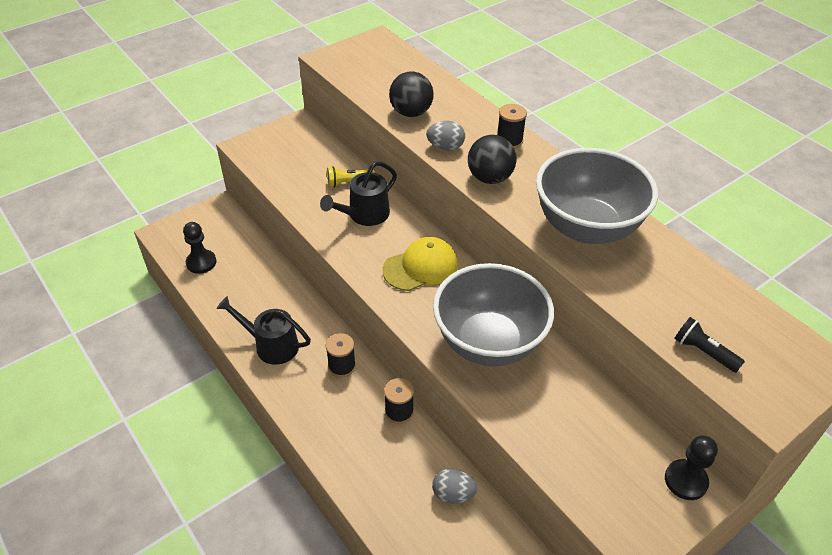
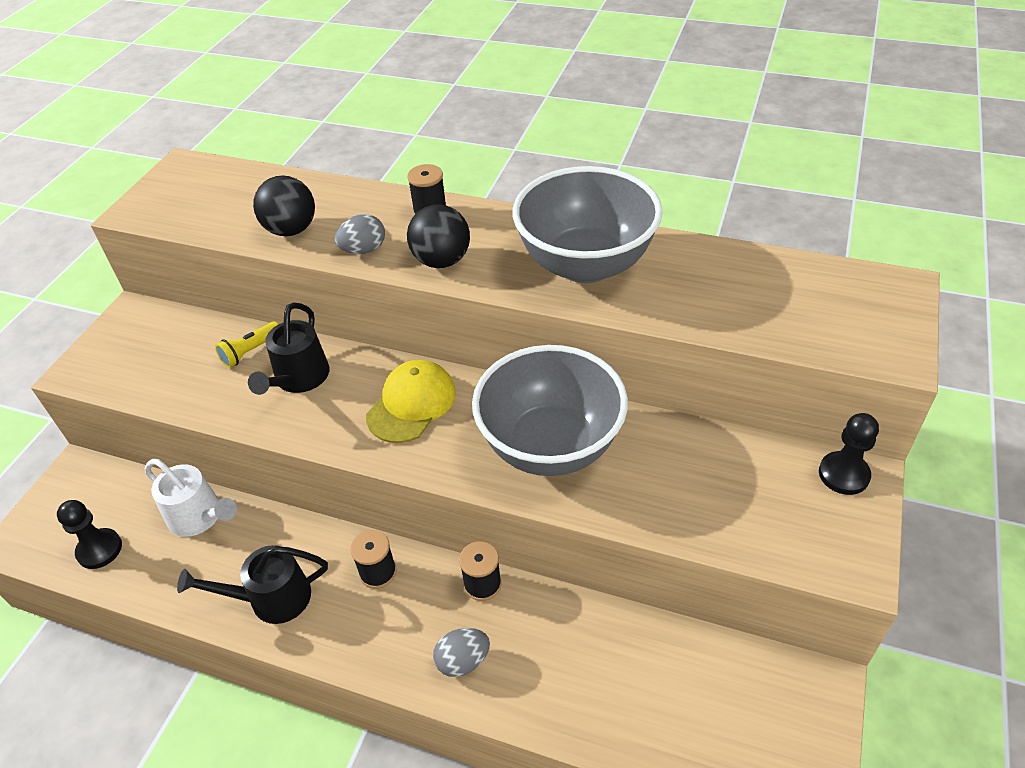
camera: 30 degrees left, 0 degrees up
grey egg [432,469,477,504] -> grey egg moved to [433,628,490,677]
black flashlight [674,317,745,373] -> none
none -> white watering can [145,459,237,537]

